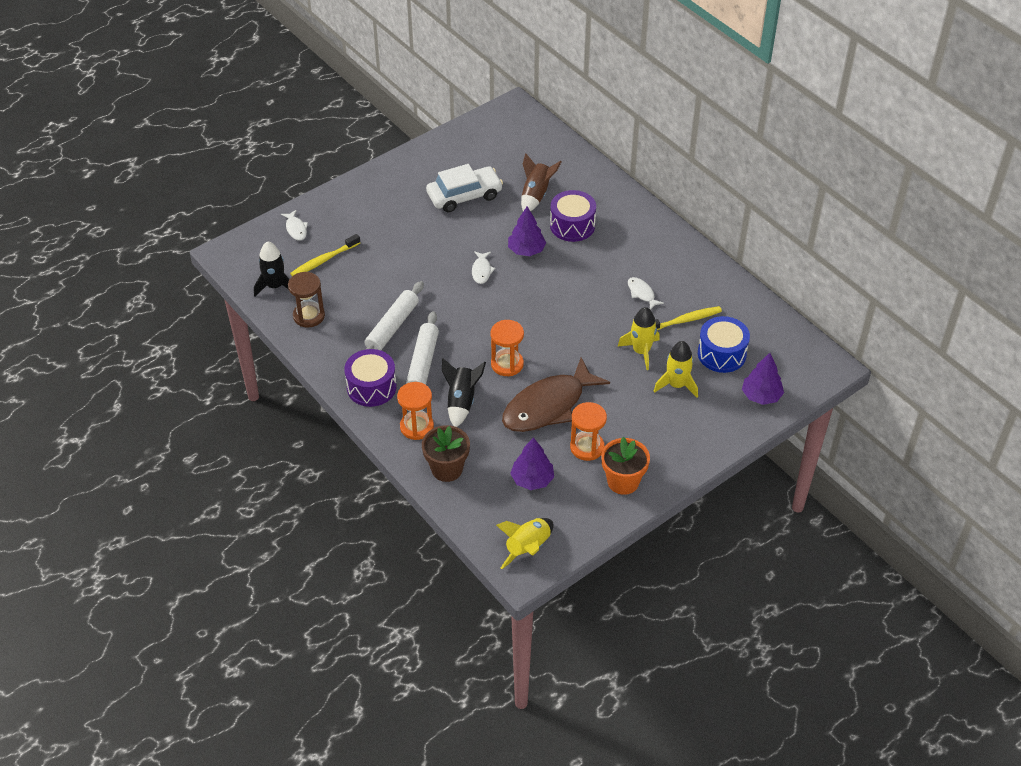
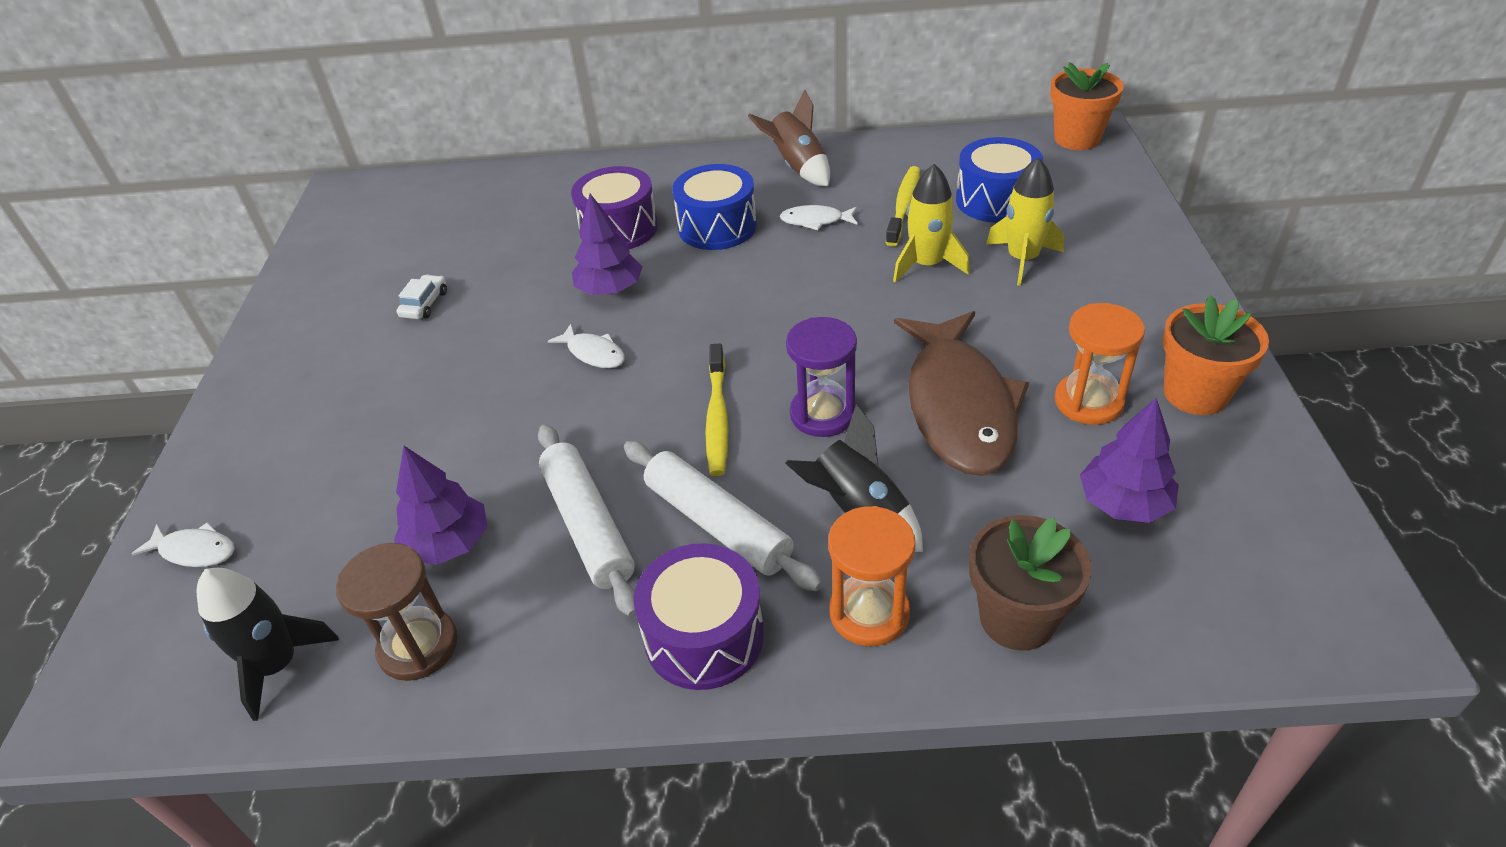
camera: 50 degrees left, 5 degrees down
yellow toothbrush [290,234,360,276] -> yellow toothbrush moved to [706,344,729,476]
white car [426,164,503,212] -> white car [396,275,447,319], size x0.45
orange hourglass [491,320,524,376] -> purple hourglass [786,317,857,437]
yellow rocket [496,518,554,569] -> none
brown rocket [521,153,562,211] -> brown rocket moved to [748,89,830,186]
purple tree [742,353,784,405] -> purple tree moved to [394,446,487,565]
none -> blue drum [673,164,757,250]
none -> orange flower pot [1050,62,1124,150]

